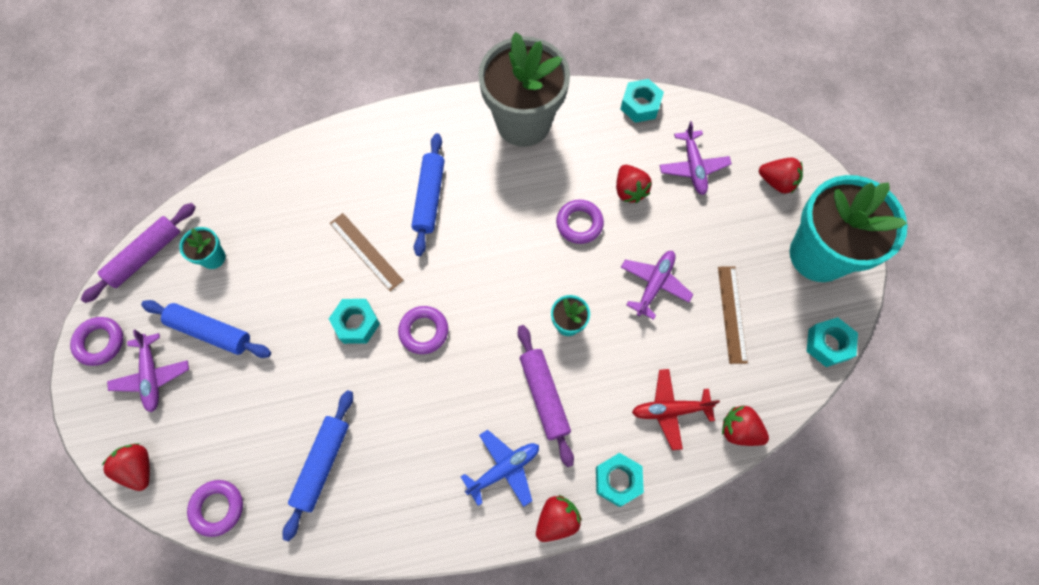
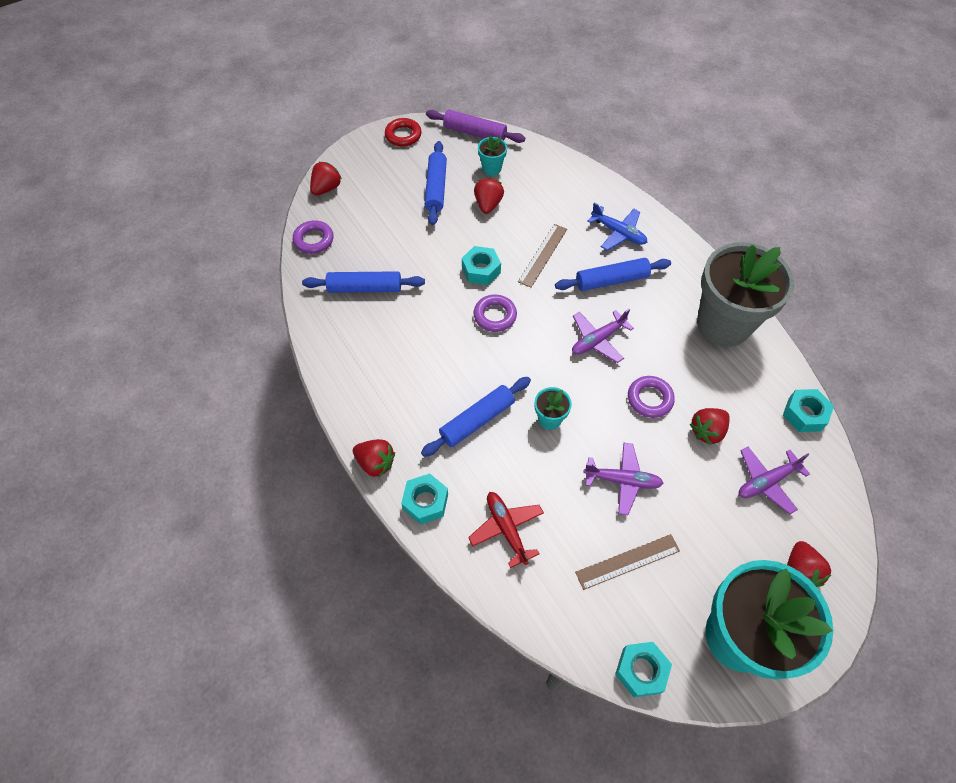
camera: 70 degrees right, 10 degrees down
purple ring [70,317,123,366] -> red ring [385,118,421,147]
purple plane [107,330,189,413] -> purple plane moved to [572,309,634,363]
blue plane [461,430,539,507] -> blue plane moved to [587,202,648,251]
purple rolling pin [518,325,574,467] -> blue rolling pin [421,377,531,457]
red strawberry [722,406,769,446] -> red strawberry moved to [474,178,504,214]

